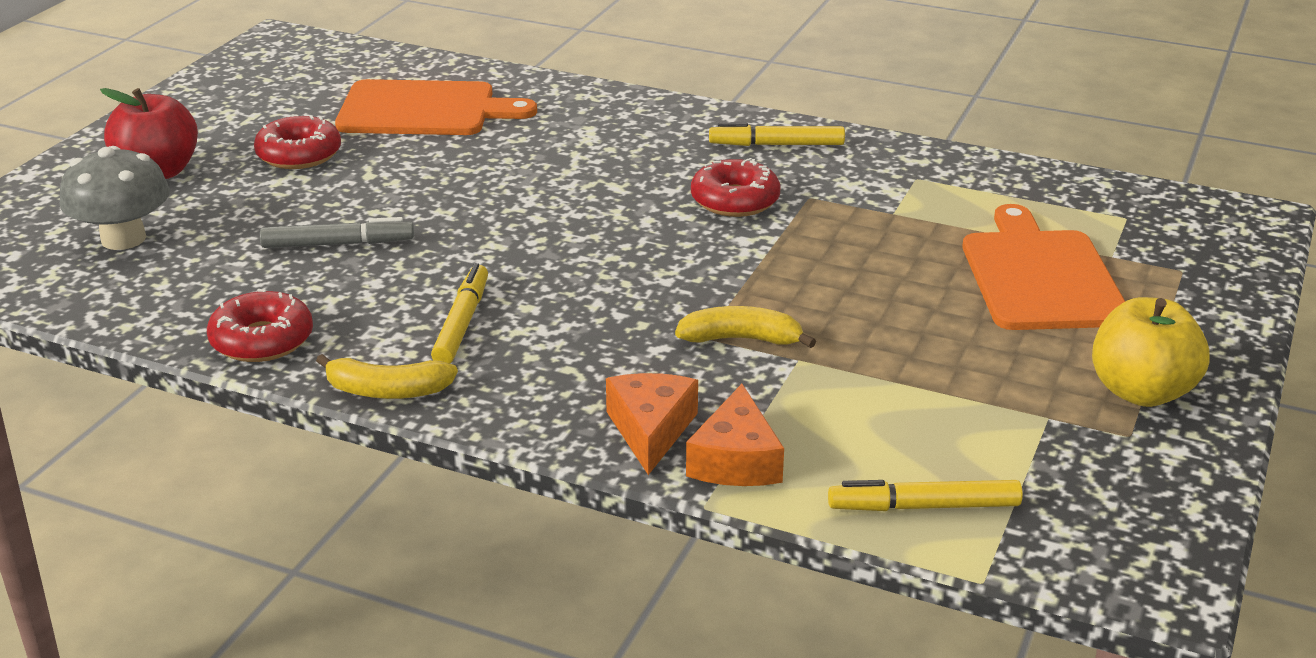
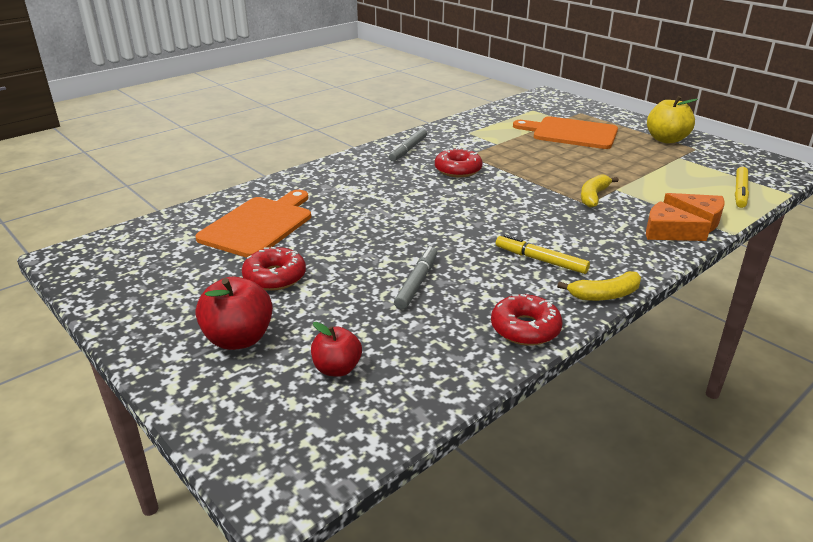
camera: 65 degrees left, 0 degrees up
grey mushroom [60,146,170,250] -> red apple [311,322,362,377]
yellow banana [316,354,458,399] -> yellow banana turned 45 degrees clockwise [557,271,641,301]
yellow marker [709,123,845,146] -> grey marker [389,129,427,161]

